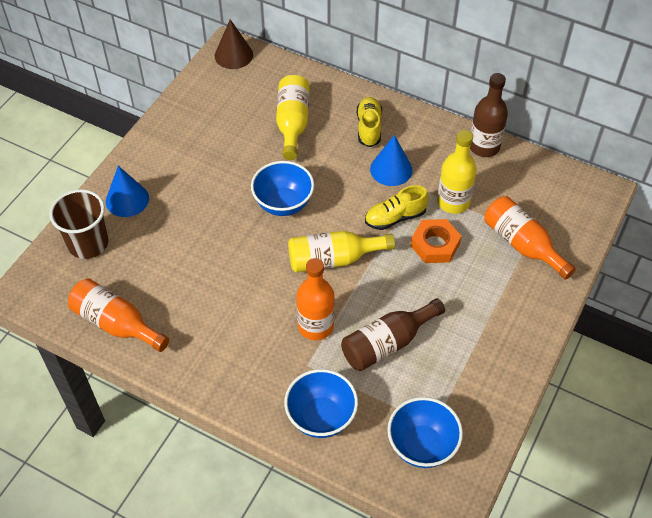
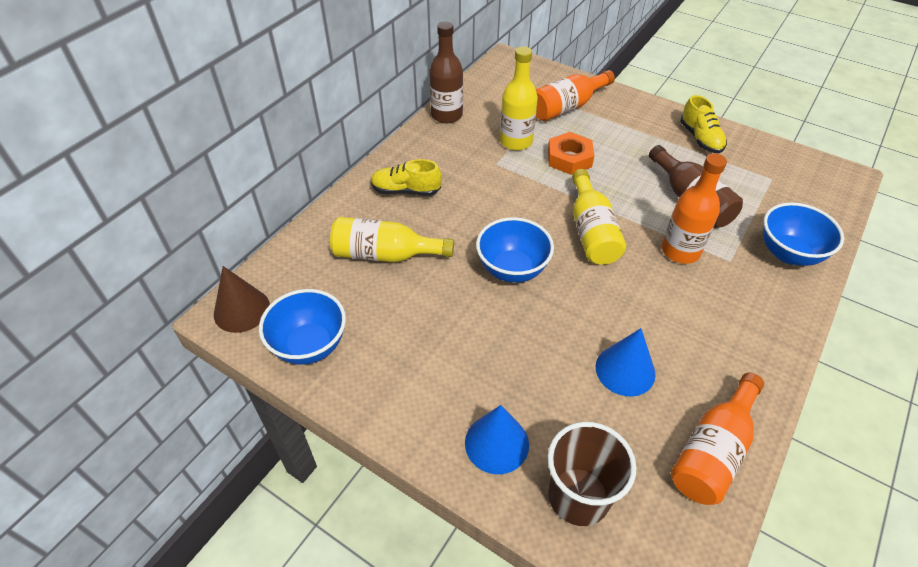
camera: 85 degrees left, 5 degrees down
yellow shoe [365,185,429,230] -> yellow shoe moved to [680,95,727,153]
blue cone [370,135,413,186] -> blue cone moved to [596,328,656,397]
blue bowl [387,397,463,468] -> blue bowl moved to [259,289,346,365]

